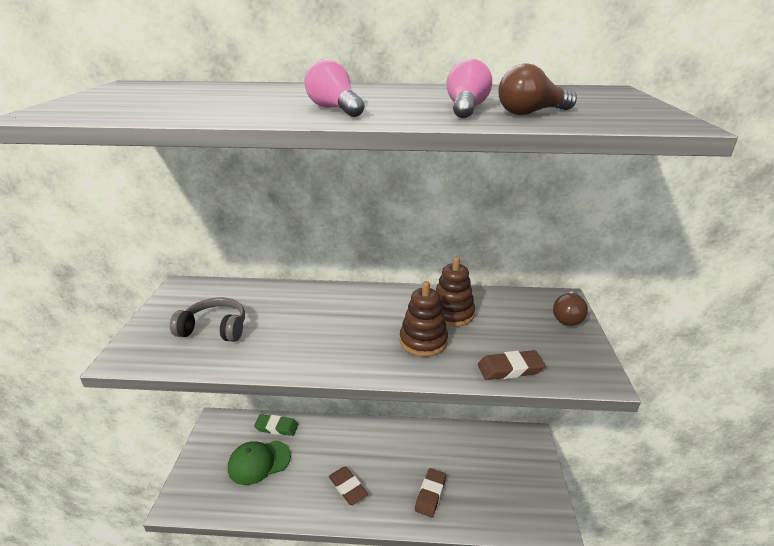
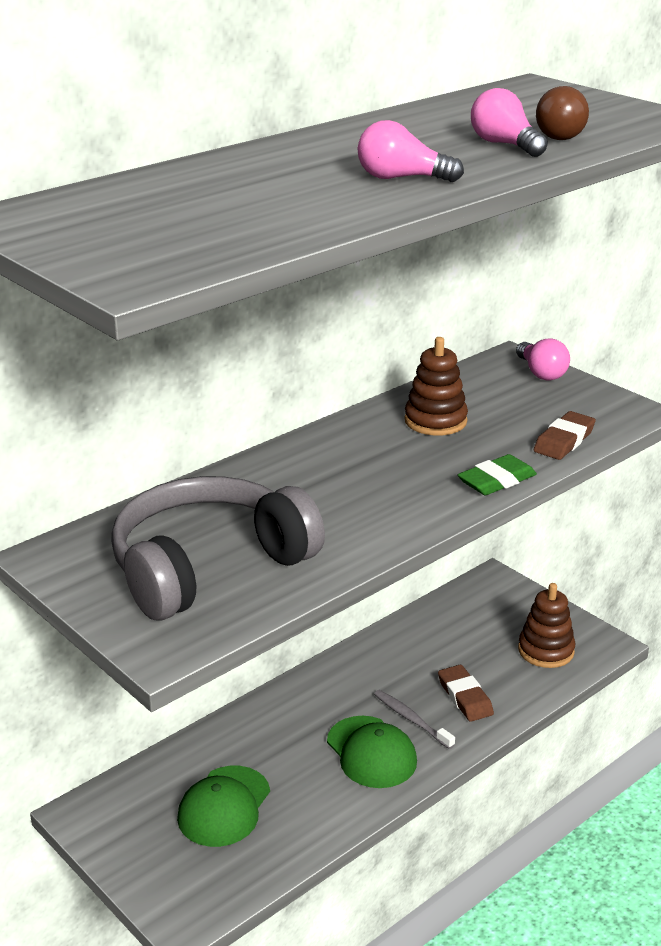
camera: 45 degrees left, 0 degrees up
grey headphones [170,298,245,342] -> grey headphones [111,476,325,620], size x1.81
green eraser [254,414,299,436] -> green eraser moved to [458,454,537,495]
brown eraser [329,467,368,505] -> green cap [327,716,417,788]
brown stacking toy [400,281,448,357] -> brown stacking toy moved to [518,583,575,668]
brown light bulb [553,291,588,326] -> pink light bulb [516,338,570,381]
none -> grey toothbrush [374,690,455,749]

